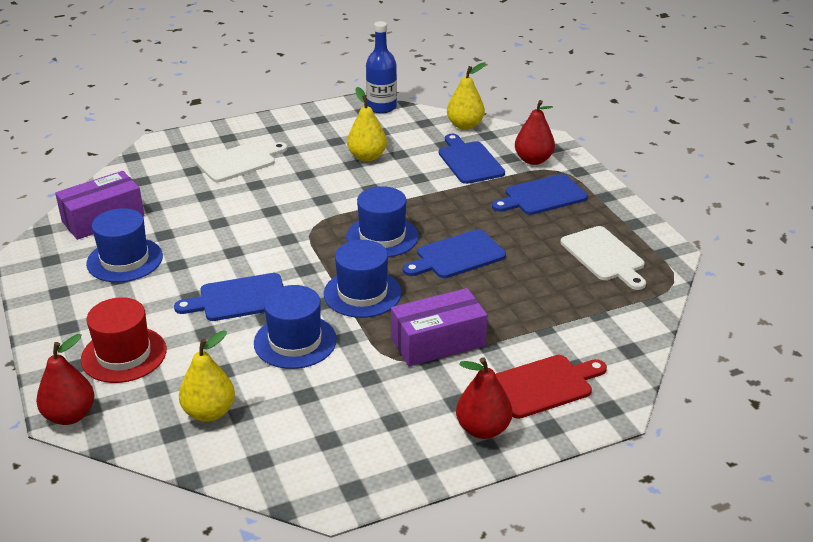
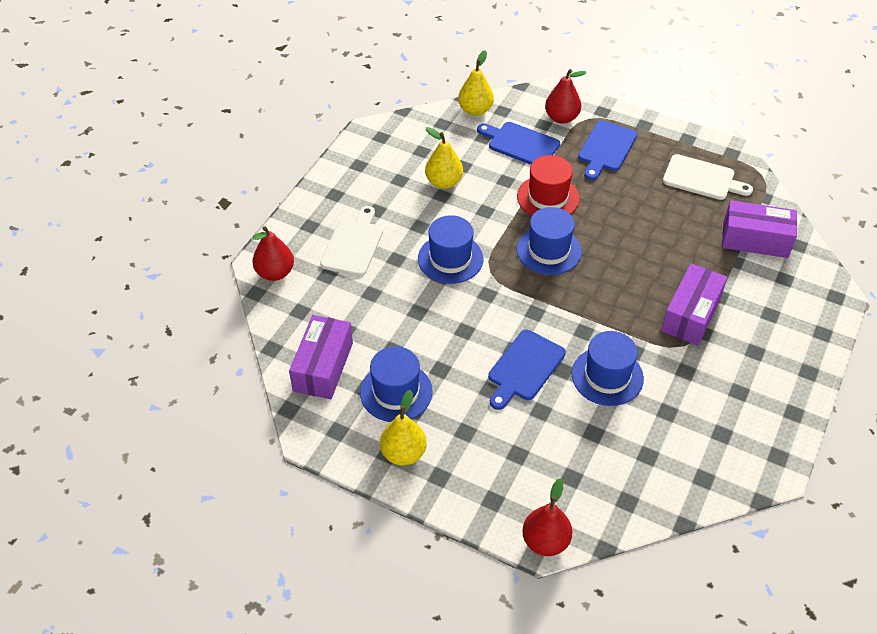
camera: 40 degrees left, 15 degrees up
red hat [81,297,167,383] -> red hat moved to [517,155,580,216]
yellow pear [179,330,235,422] -> yellow pear moved to [380,390,427,465]
blue hat [324,240,402,318] -> blue hat moved to [418,215,483,284]
blue bottle [366,21,397,113] -> none
blue cutting board [403,229,506,278] -> none
red pear [456,357,512,439] -> red pear moved to [252,226,294,281]
red cutting board [496,355,607,419] -> none
none -> purple box [722,200,797,258]

